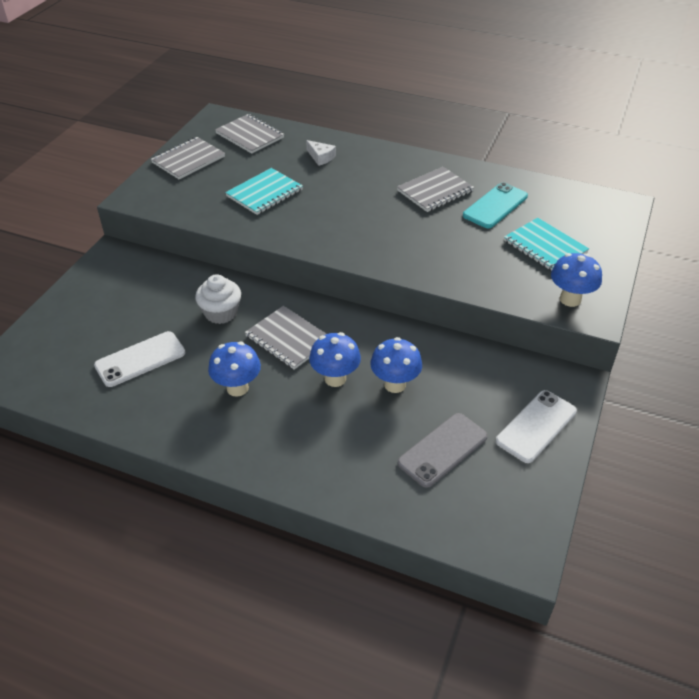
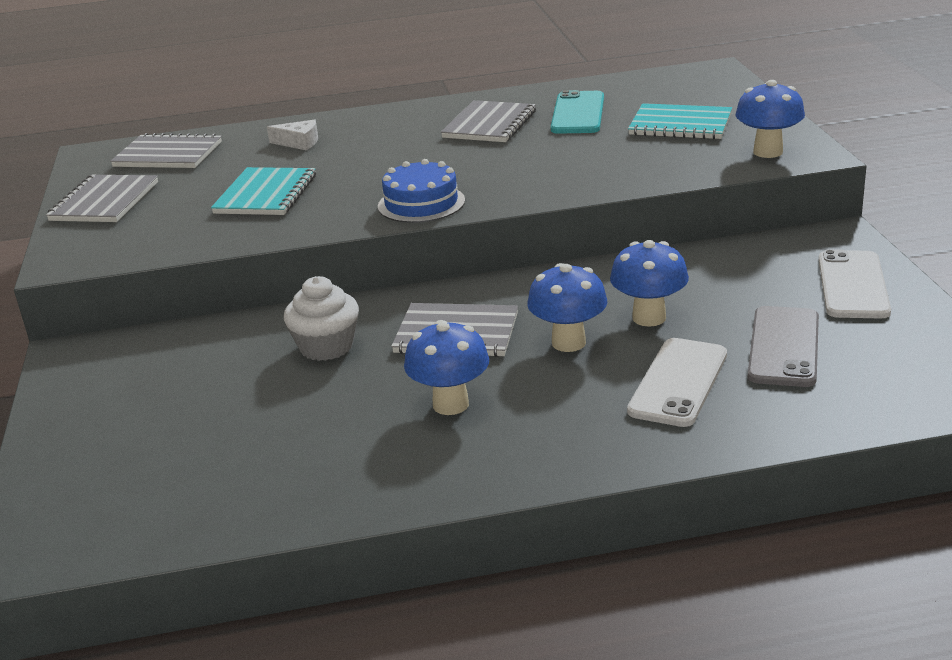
camera: 30 degrees left, 15 degrees down
white phone [94,331,185,387] -> white phone moved to [627,338,727,427]
none -> blue cake [378,159,465,223]

